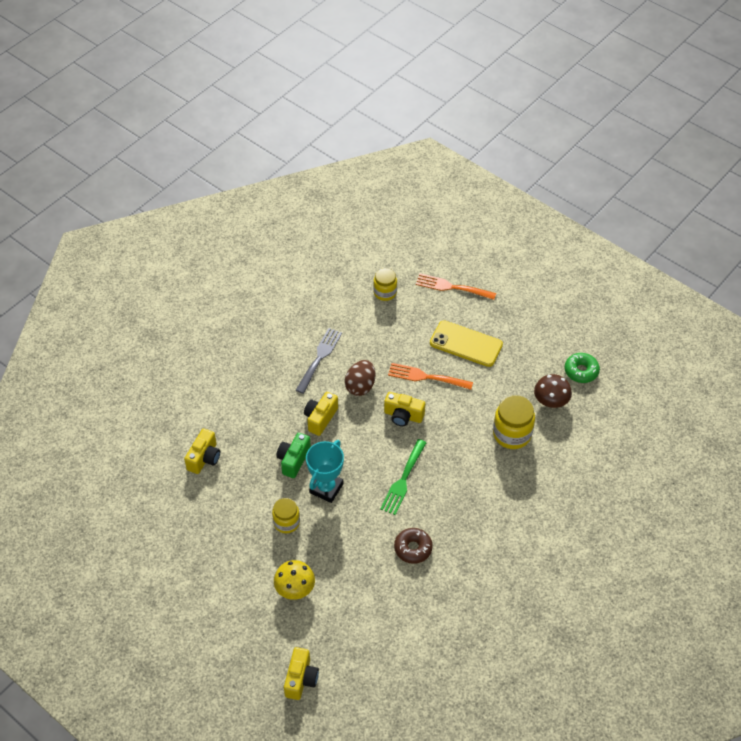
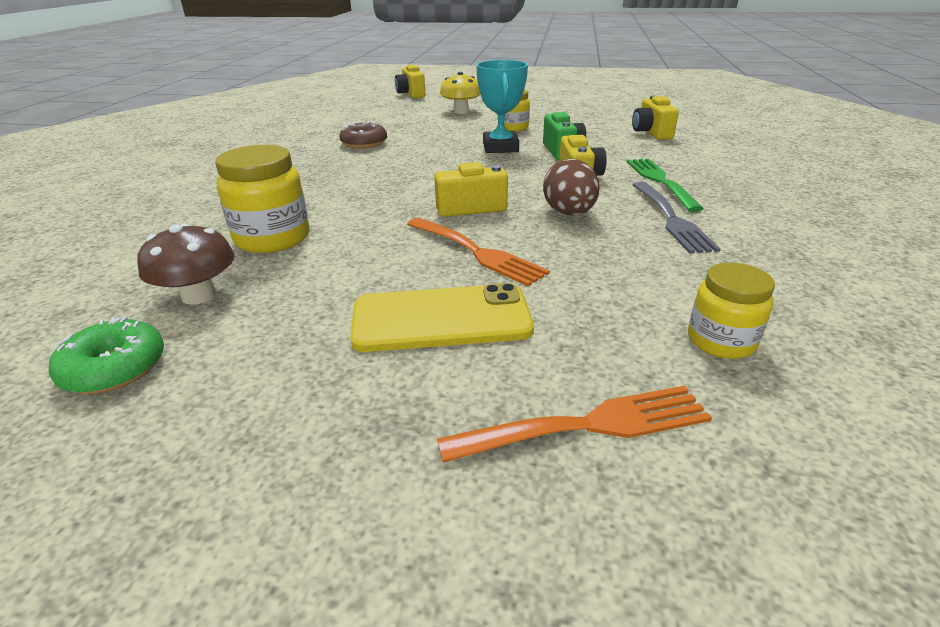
camera: 150 degrees right, 20 degrees down
green fork [380,439,427,515] -> green fork moved to [627,159,704,212]
orange fork [388,363,473,390] -> orange fork turned 60 degrees clockwise [407,218,550,286]

